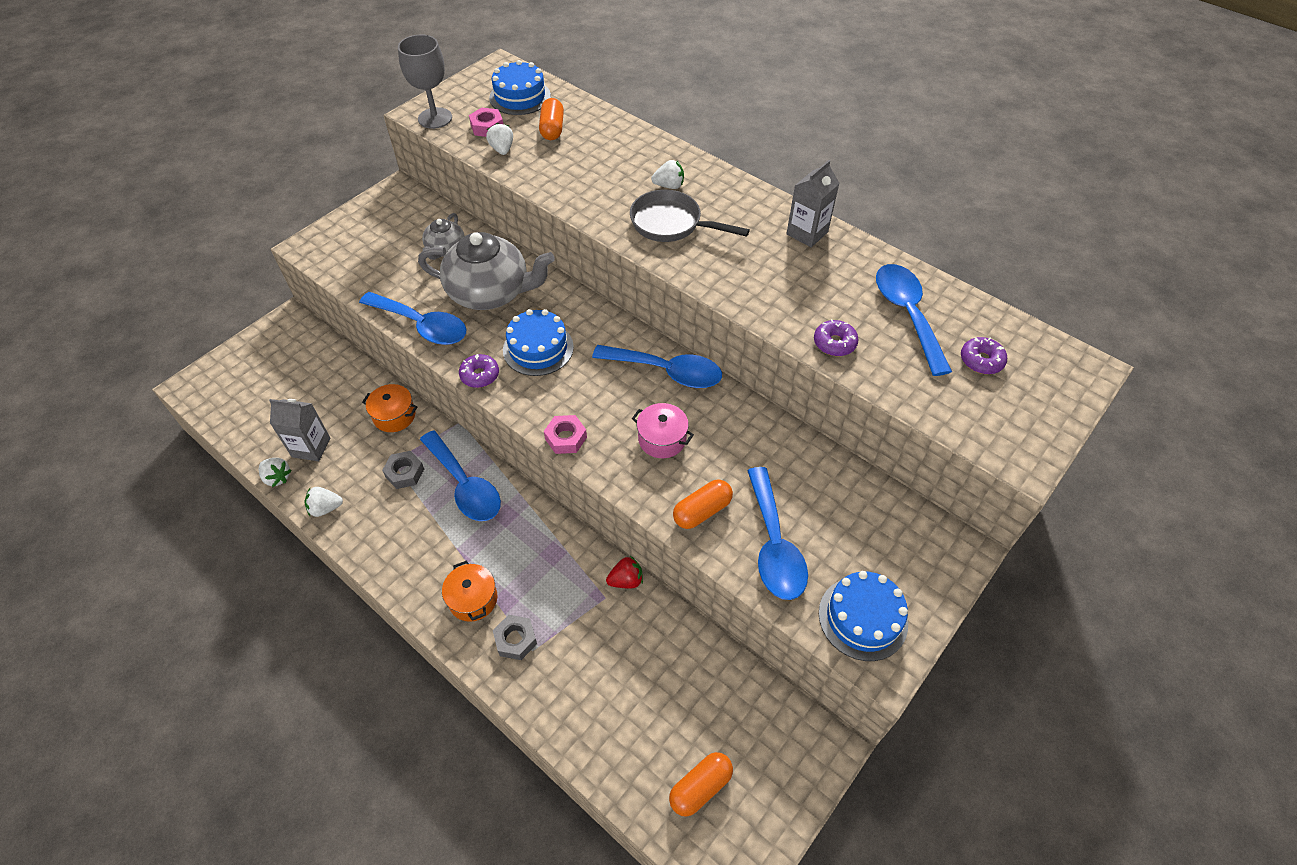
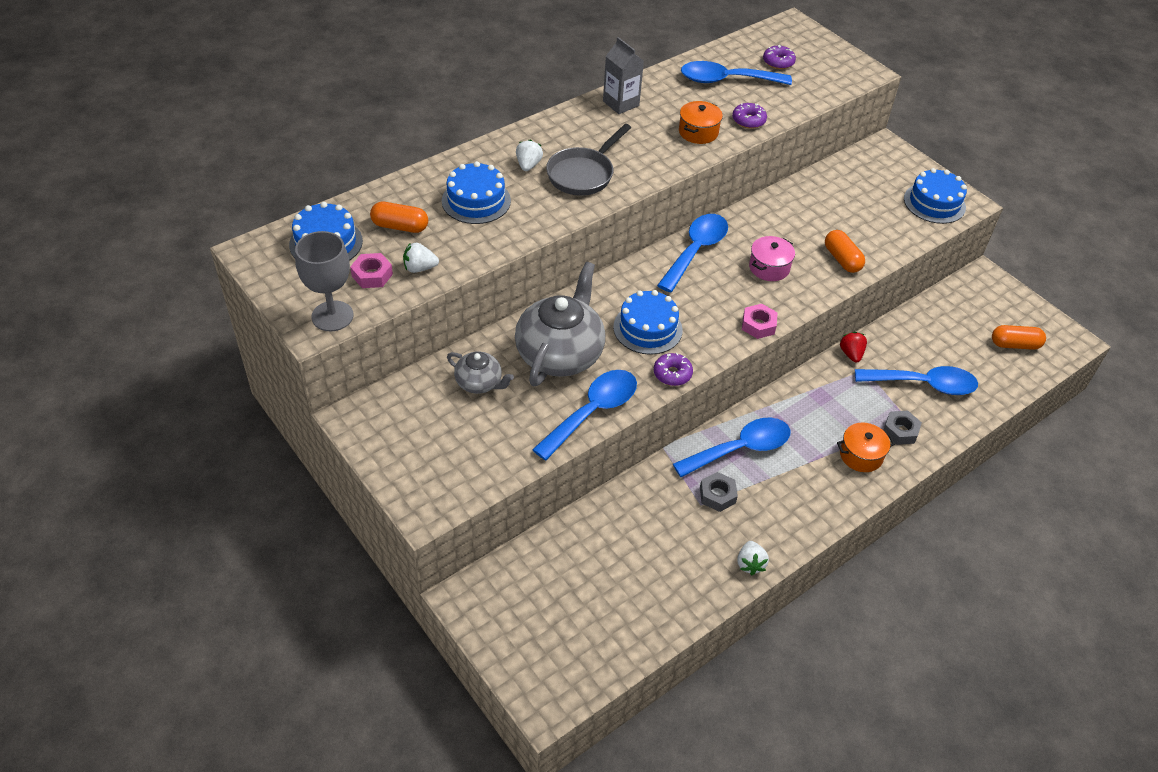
camera: 80 degrees left, 5 degrees down
white strawberry [259,458,292,487] -> none
grey carton [269,399,331,461] -> none
orange pot [362,384,417,432] -> orange pot moved to [679,101,723,144]
orange capsule [669,752,733,817] -> orange capsule turned 60 degrees counterclockwise [992,325,1046,350]
blue spoon [747,467,808,600] -> blue spoon moved to [855,366,978,395]
none -> blue cake [442,161,511,224]

